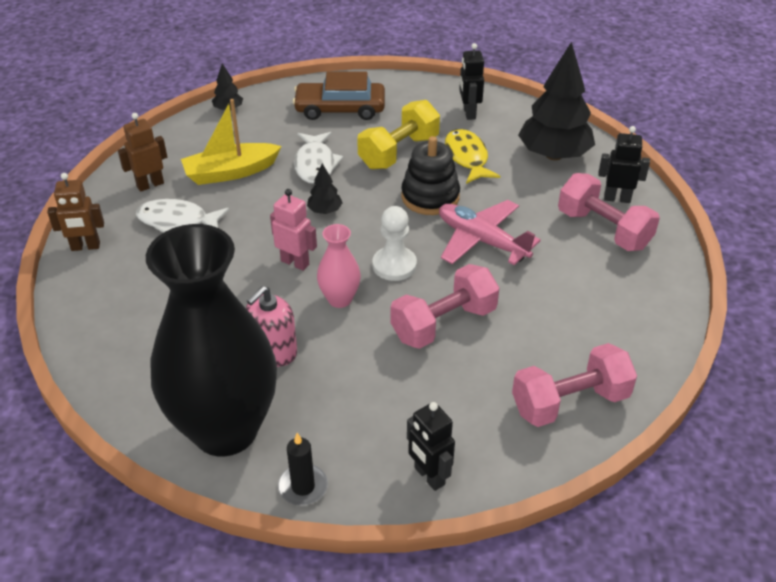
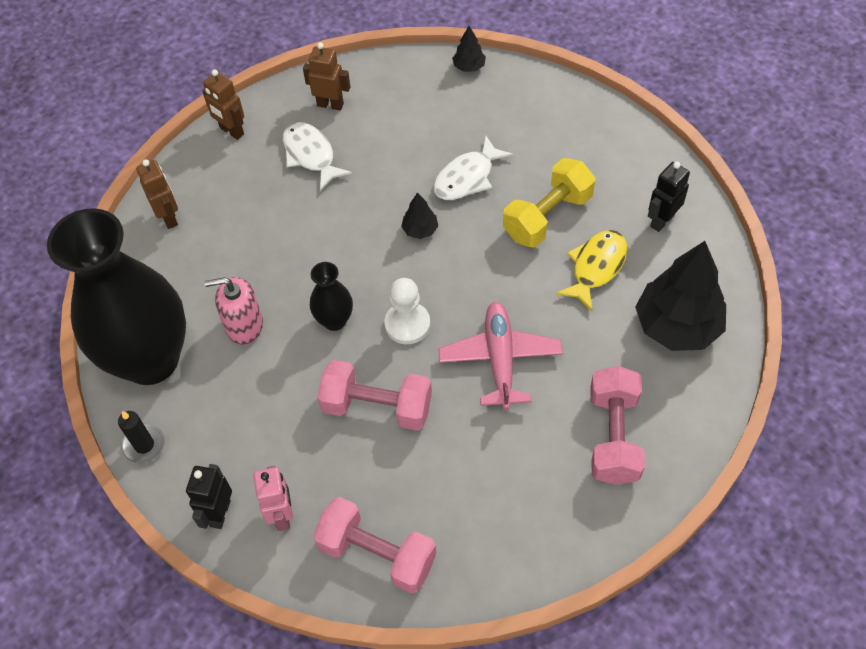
camera: 50 degrees right, 15 degrees up
yellow boat [181,99,282,185] -> none
pink robot [270,189,317,271] -> pink robot moved to [253,466,293,531]
brown car [293,71,385,120] -> none
pink vase [317,224,361,308] -> black vase [310,262,353,331]
yellow dumbbell [357,100,440,169] -> yellow dumbbell turned 45 degrees counterclockwise [503,158,595,247]
black stacking toy [401,136,460,215] -> none
black robot [598,126,650,203] -> none
none -> brown robot [136,159,178,229]

